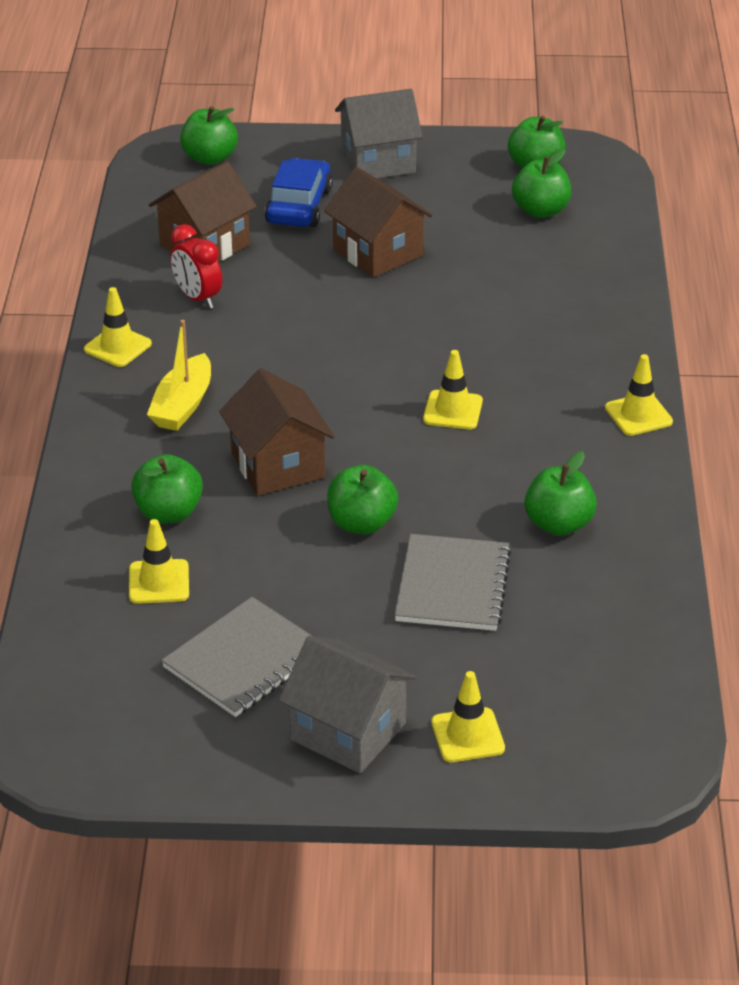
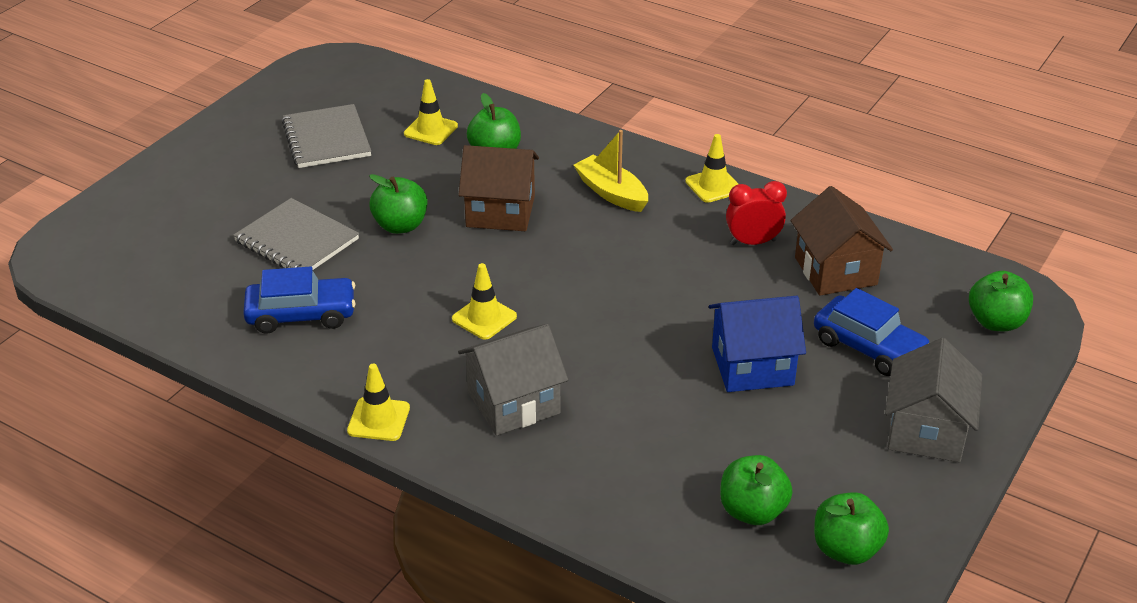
camera: 120 degrees right, 0 degrees up
grey house [278,636,417,773] -> grey house moved to [458,324,568,436]
brown house [324,167,432,278] -> blue house [709,296,806,392]
yellow traffic cone [431,671,505,762] -> none
green apple [524,451,597,536] -> blue car [243,266,356,334]

